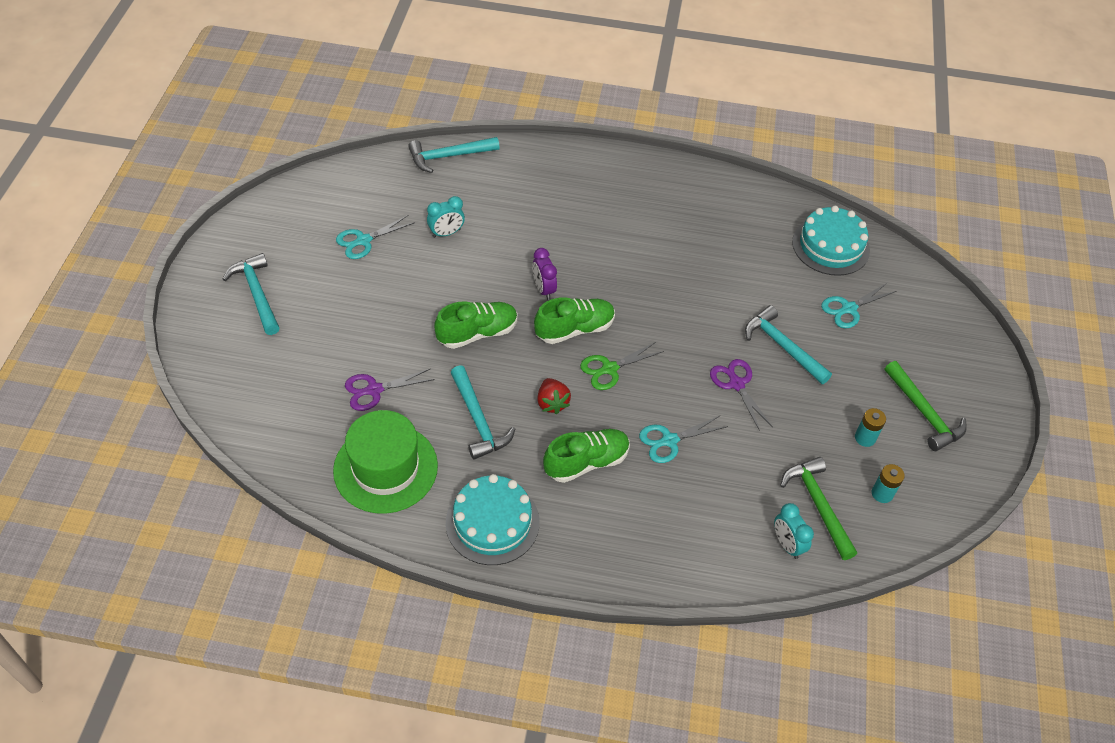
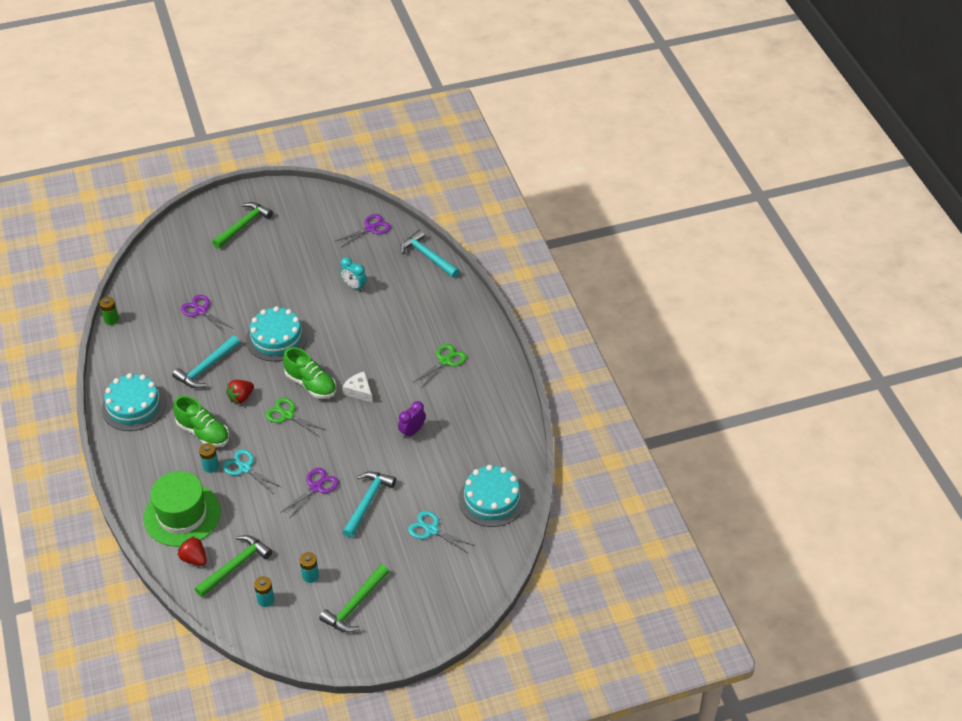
camera: 65 degrees right, 5 degrees down
turquoise hammer [223,253,279,335] -> green hammer [212,202,273,248]
green hat [333,410,438,514] -> green hat moved to [144,471,221,547]
turquoise scissors [336,215,415,259] -> none
green shoe [434,301,517,349] -> turquoise cake [246,306,308,362]
purple clock [532,248,557,300] -> purple clock moved to [398,401,426,439]
turquoise clock [774,503,814,559] -> red strawberry [178,536,207,566]
none -> green battery [99,297,119,325]
none -> turquoise battery [199,443,219,473]
none -> purple scissors [336,214,391,248]
none -> white cheese [342,371,373,403]
none -> green scissors [414,344,466,388]

